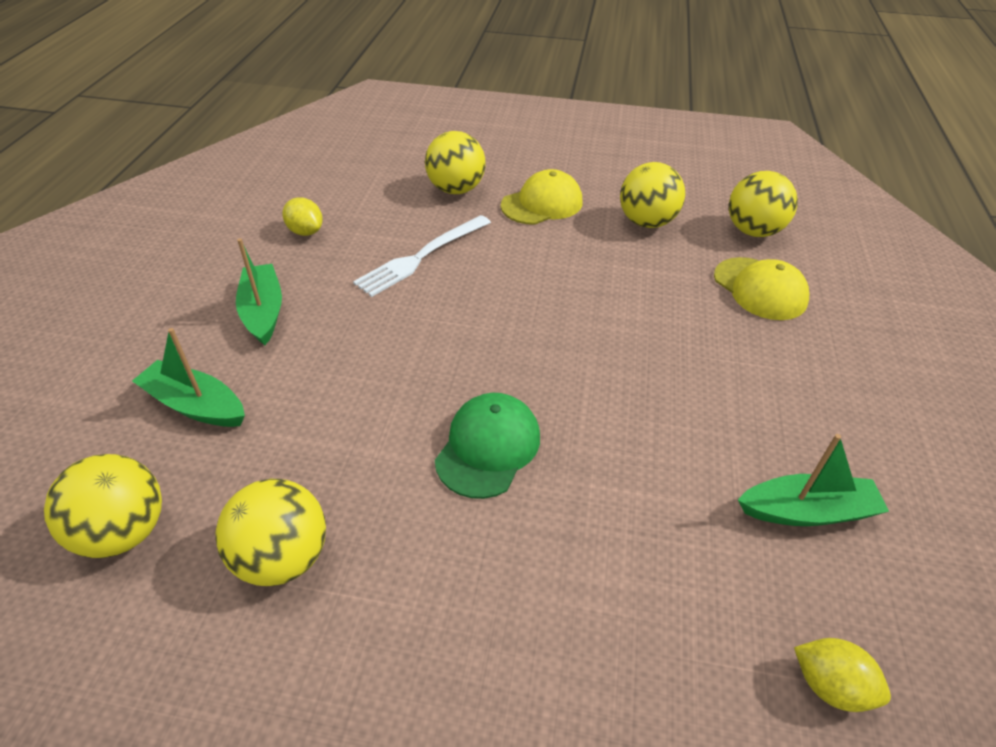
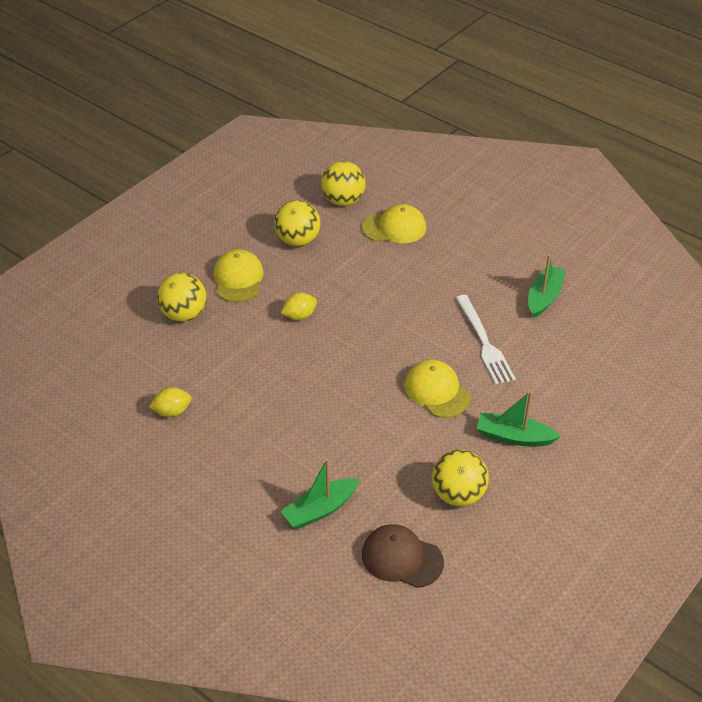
camera: 60 degrees left, 0 degrees up
yellow ball [44,454,162,558] -> brown cap [362,524,444,588]
green boat [236,238,282,345] -> green boat moved to [477,391,561,446]
white fork [353,215,491,297] -> white fork moved to [456,295,516,385]
green cap [435,393,540,499] -> yellow cap [404,360,471,418]
yellow lemon [794,638,891,712] -> yellow lemon moved to [281,292,317,320]

